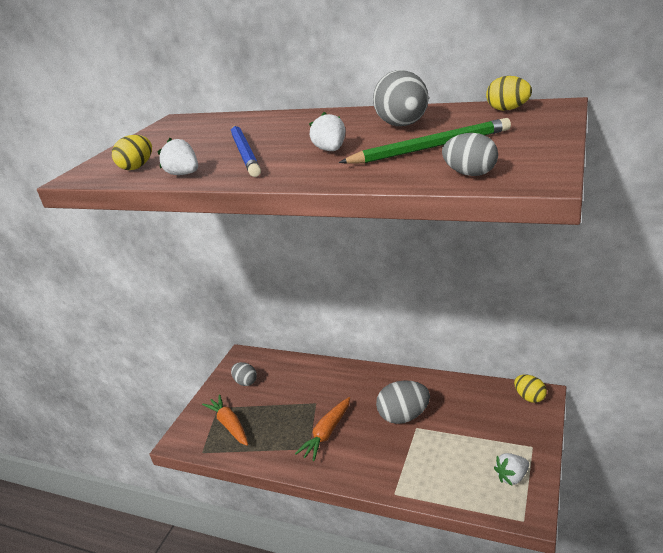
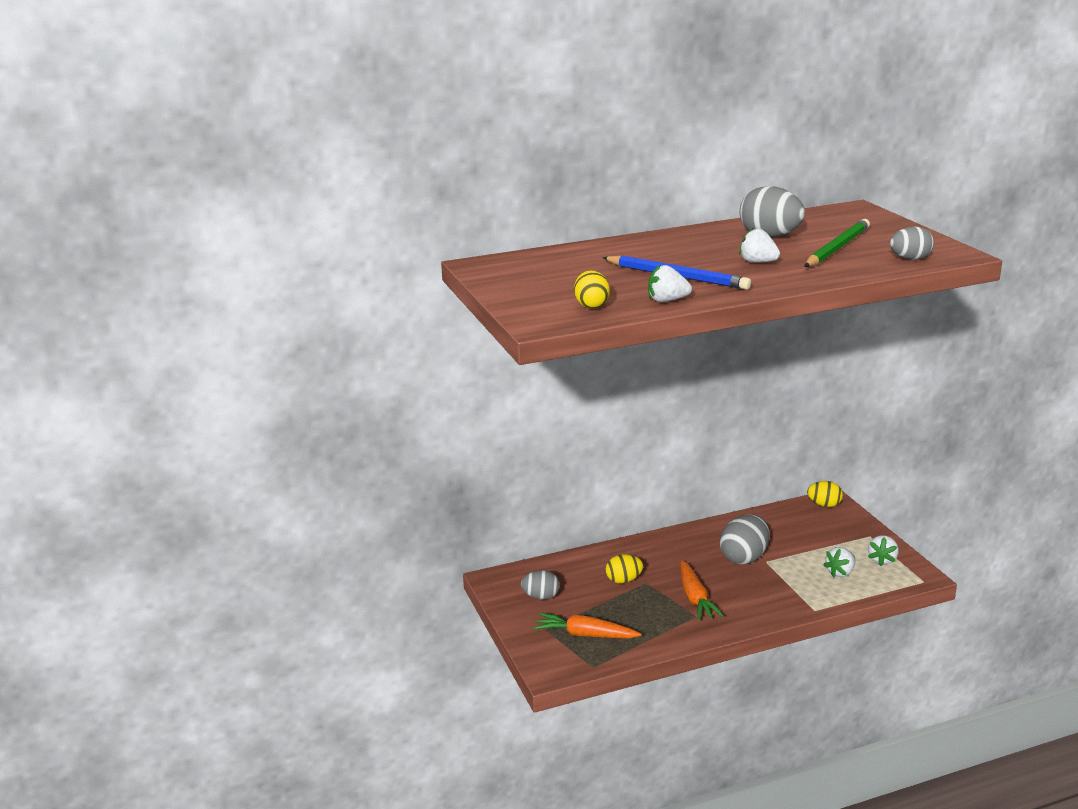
camera: 45 degrees left, 5 degrees down
yellow egg [486,76,532,111] -> yellow egg moved to [606,554,643,584]
none -> white strawberry [823,547,855,577]

